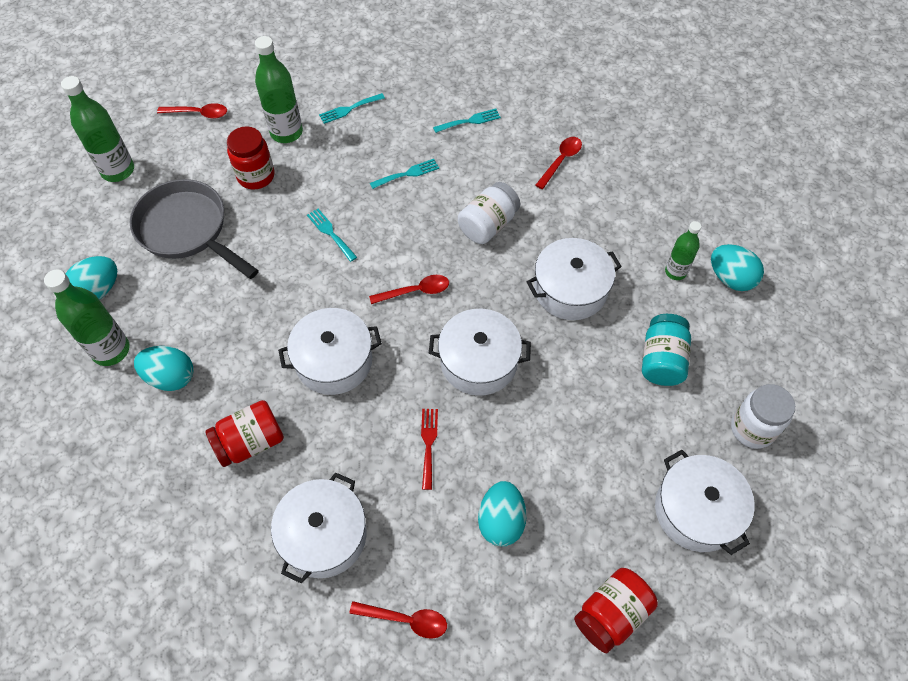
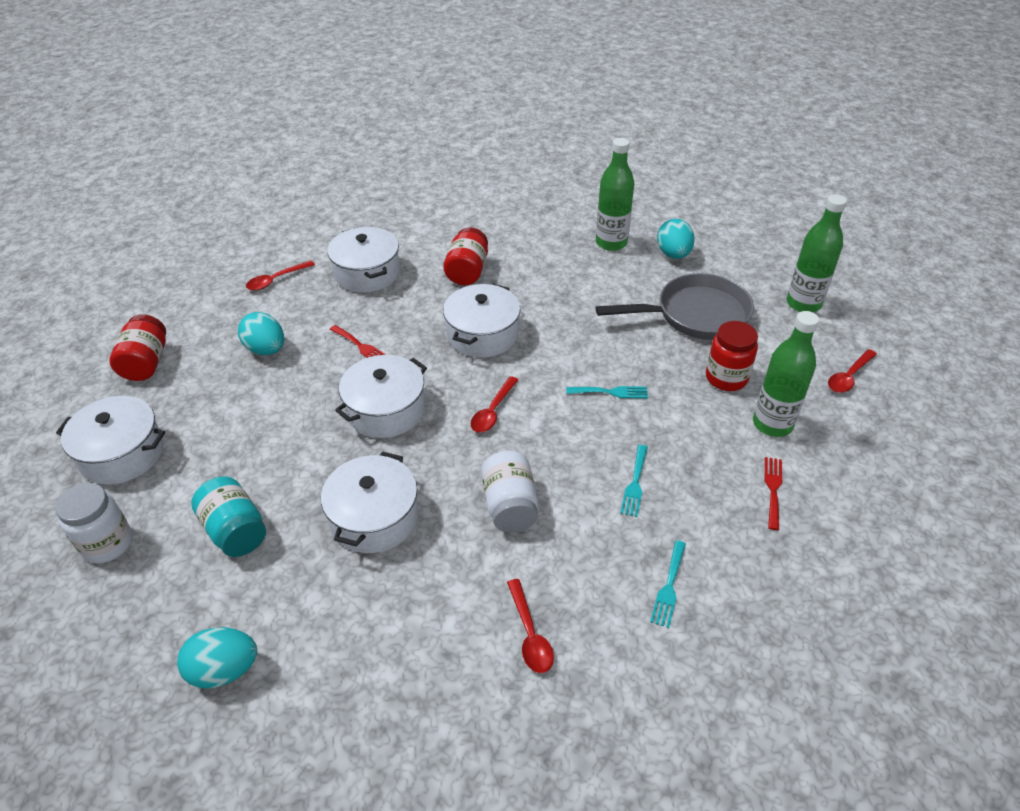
camera: 130 degrees right, 15 degrees down
turquoise egg [134,346,193,391] -> none
turquoise fork [319,93,385,124] -> red fork [765,457,782,530]
green bottle [665,221,701,280] -> none

